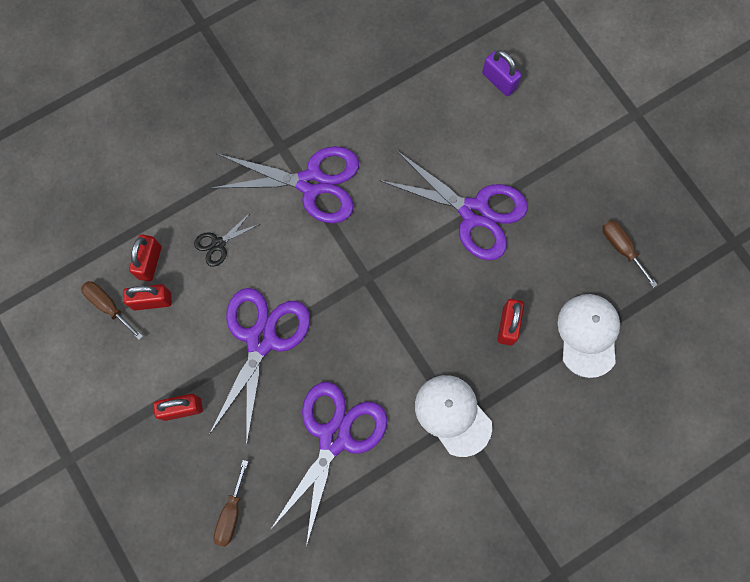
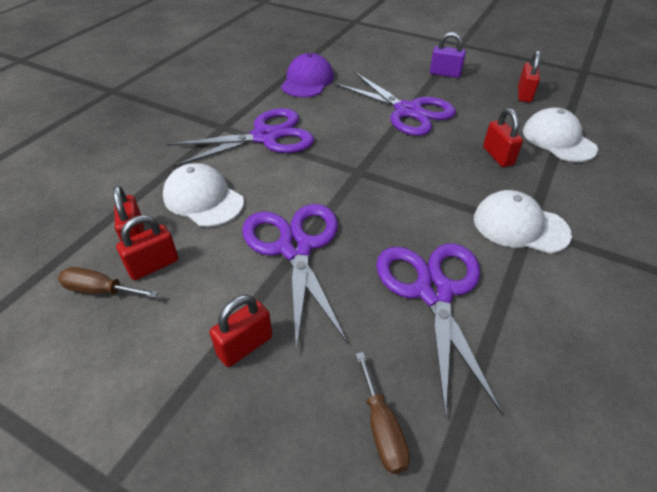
camera: 30 degrees left, 30 degrees down
black scissors [194,212,260,267] -> white cap [163,163,244,227]
purple scissors [379,150,528,260] -> purple scissors turned 45 degrees clockwise [334,72,456,136]
purple padlock [482,50,522,96] -> purple padlock moved to [430,32,466,78]
brown screwdriver [602,220,658,288] -> red padlock [518,50,541,102]
none -> purple cap [281,53,334,97]

